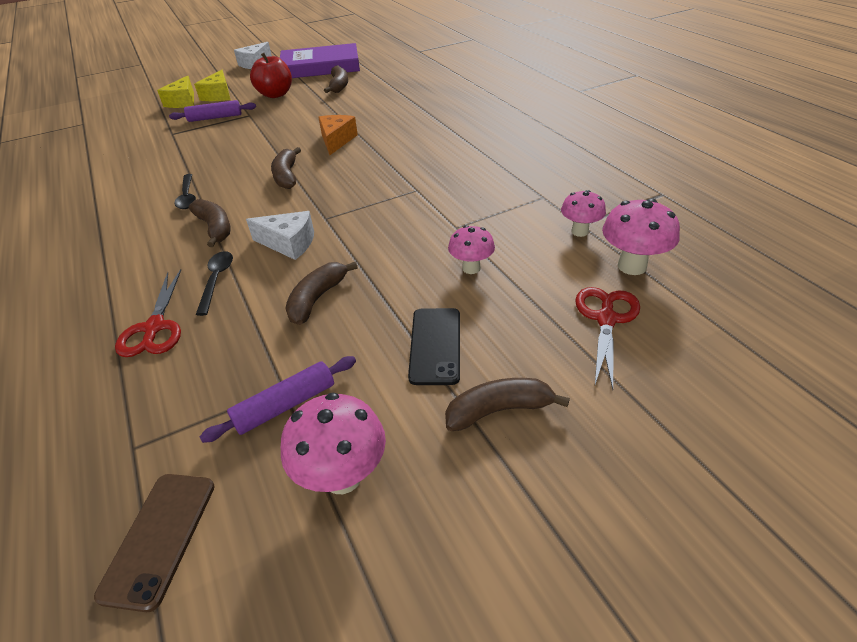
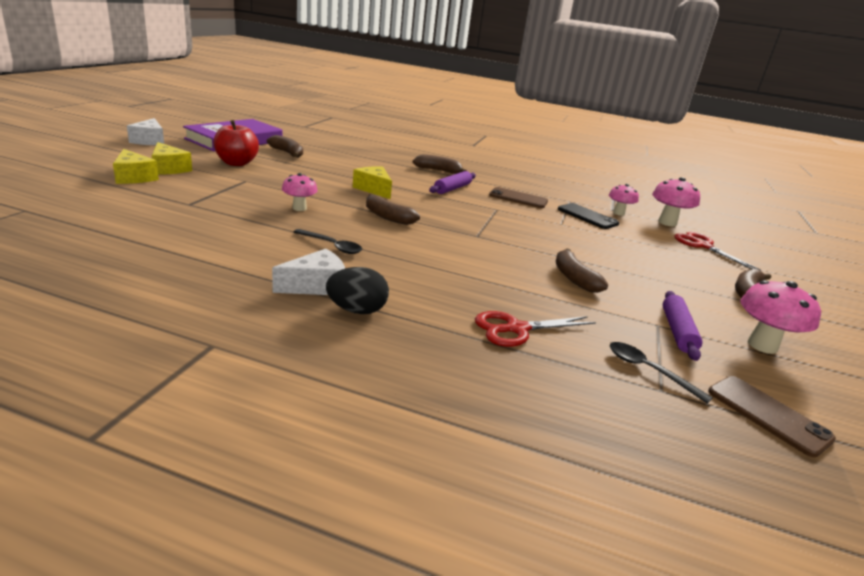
camera: 50 degrees left, 15 degrees down
red scissors [115,269,181,357] -> red scissors turned 120 degrees clockwise [475,311,596,347]
purple rolling pin [169,100,256,122] -> purple rolling pin moved to [429,171,476,194]
brown banana [189,199,231,247] -> brown banana moved to [413,154,467,174]
black spoon [196,251,233,316] -> black spoon moved to [610,342,713,404]
white cheese [246,211,314,260] -> white cheese moved to [272,249,345,295]
orange cheese [318,115,358,155] -> yellow cheese [353,166,392,199]
black phone [408,308,460,385] -> black phone moved to [558,203,619,229]
pink mushroom [448,225,495,274] -> pink mushroom moved to [282,173,318,211]
none -> black egg [326,267,389,314]
none -> brown phone [489,187,548,208]

